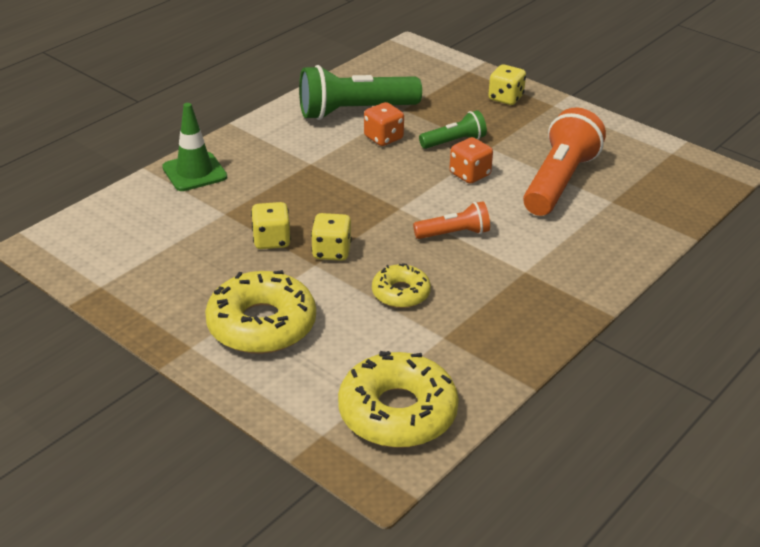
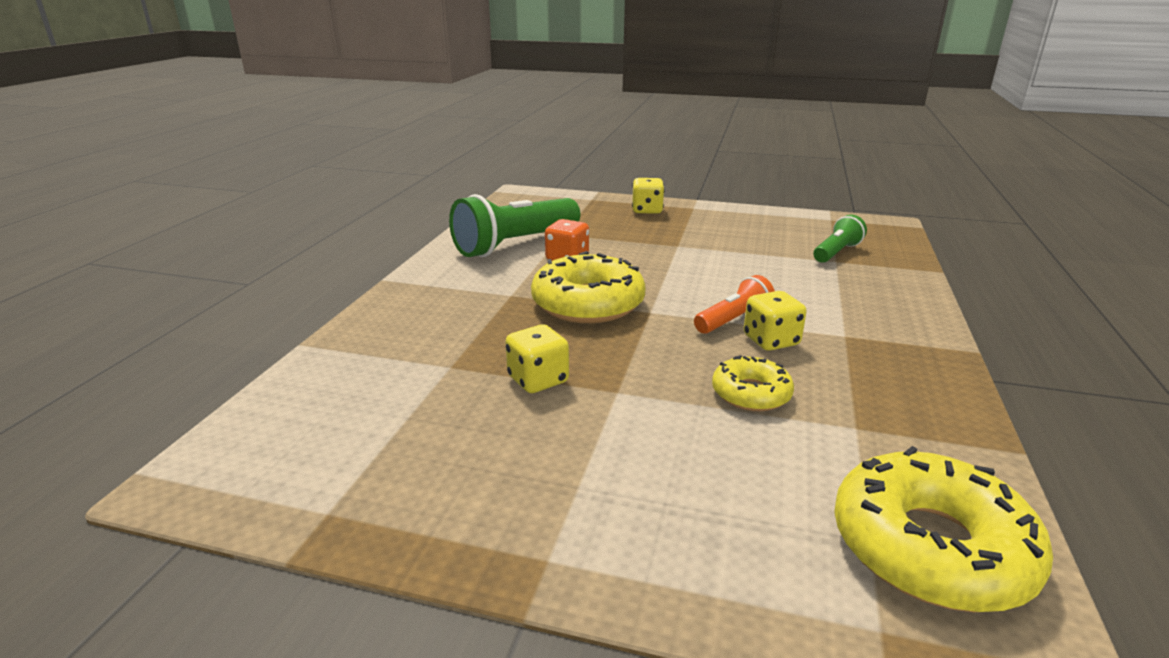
camera: 25 degrees left, 10 degrees down
green traffic cone [162,103,227,191] -> none
yellow donut [205,270,316,354] -> yellow donut moved to [531,251,645,323]
yellow dice [311,213,352,261] -> yellow dice moved to [744,291,807,351]
green flashlight [419,110,487,149] -> green flashlight moved to [814,215,867,263]
orange dice [449,137,493,184] -> none
orange flashlight [523,108,606,216] -> none

